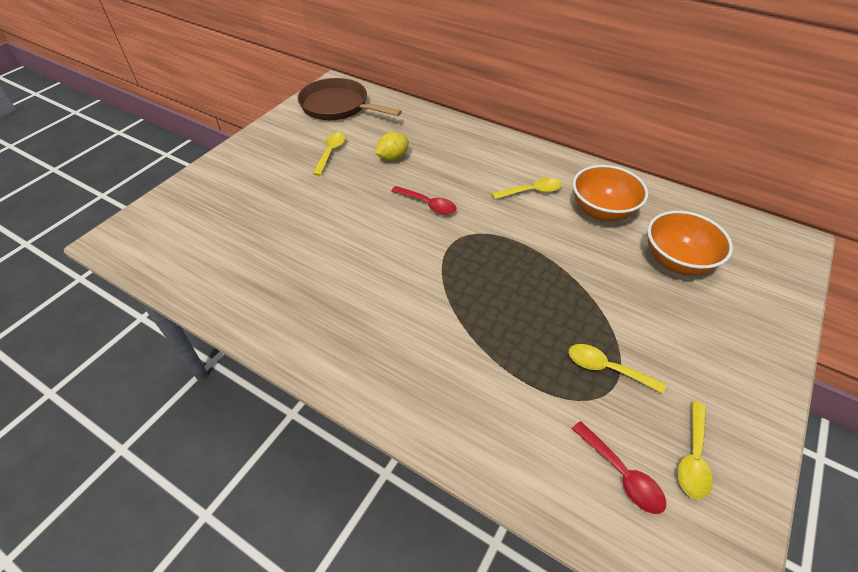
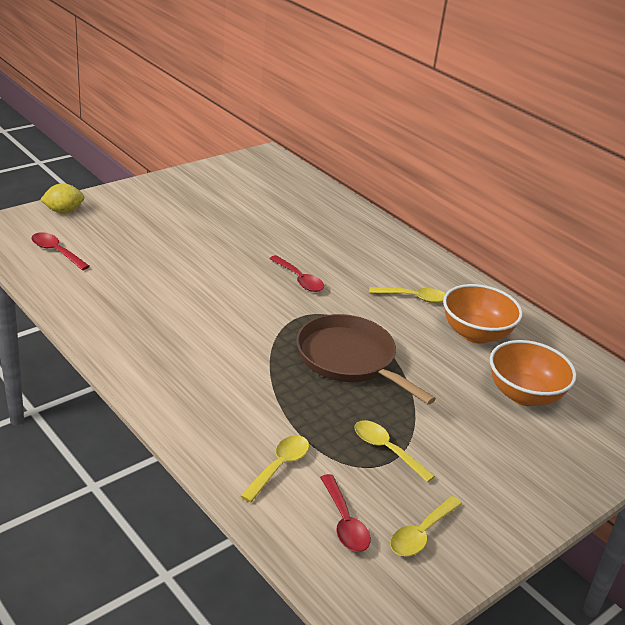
camera: 15 degrees right, 15 degrees down
brown pan [298,78,402,120] -> brown pan moved to [296,314,436,405]
yellow spoon [313,132,345,176] -> yellow spoon moved to [240,435,309,503]
yellow lemon [375,132,409,161] -> yellow lemon moved to [40,183,84,213]
none -> red spoon [32,232,90,270]

